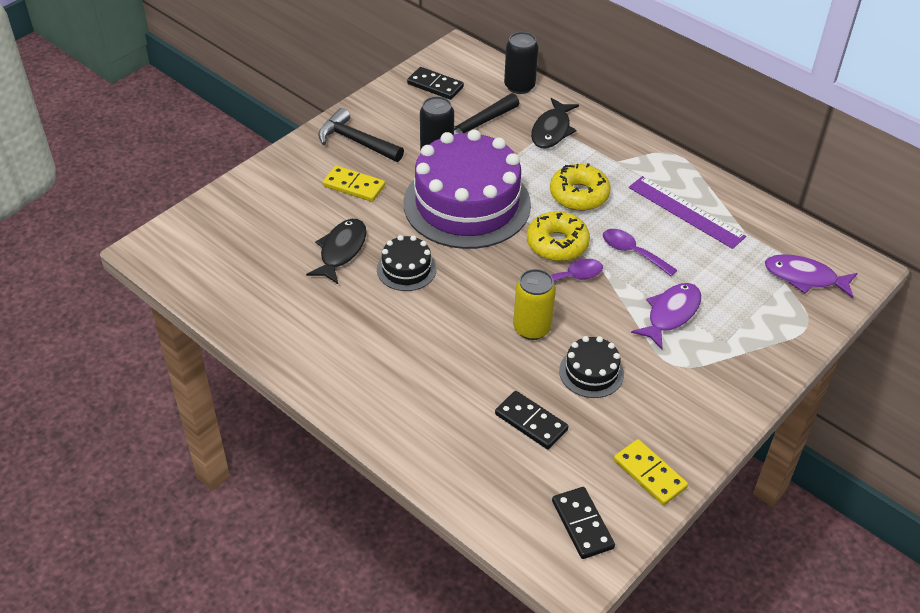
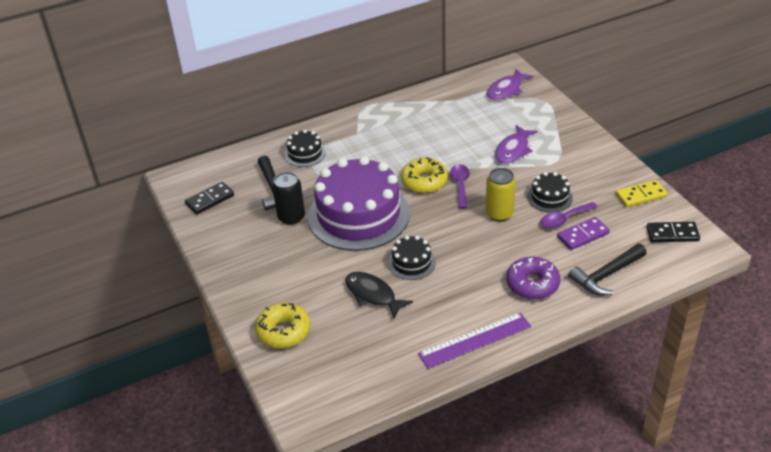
camera: 65 degrees left, 5 degrees down
black hammer [318,108,404,162] -> black hammer moved to [568,244,647,296]
yellow domino [323,166,385,202] -> none
black domino [495,391,569,449] -> purple domino [557,217,610,250]
black can [504,32,538,94] -> none
black fish [531,98,579,148] -> black cake [284,130,326,167]
yellow donut [550,163,611,211] -> yellow donut moved to [255,303,311,348]
purple spoon [603,229,677,276] -> purple spoon moved to [540,202,598,228]
purple ruler [629,176,746,249] -> purple ruler moved to [418,312,531,369]
purple fish [631,283,701,349] -> purple fish turned 120 degrees counterclockwise [495,125,538,164]
none -> purple donut [506,257,560,299]

